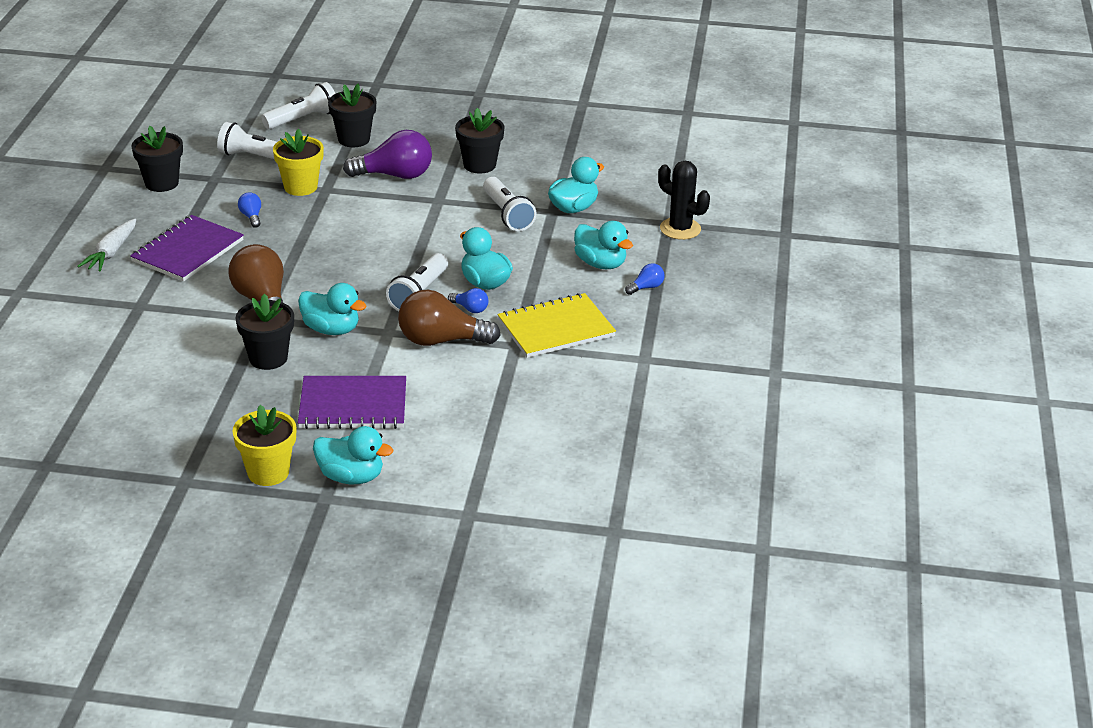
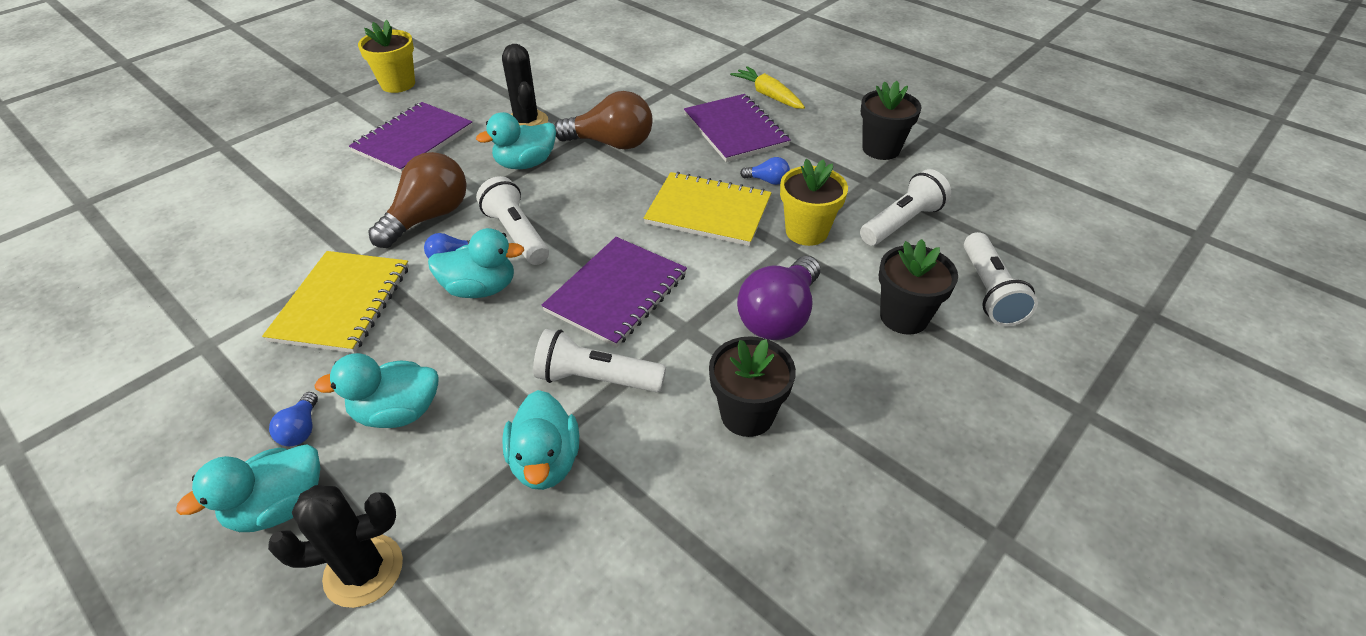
camera: 125 degrees right, 10 degrees up
white carrot [77,219,136,272] -> yellow carrot [730,66,805,109]
black flower pot [235,293,294,370] -> black cactus [502,44,548,126]
turquoise duck [313,426,393,484] -> turquoise duck moved to [176,444,321,532]
none -> purple notebook [542,237,687,347]
none -> yellow notebook [644,172,771,246]

